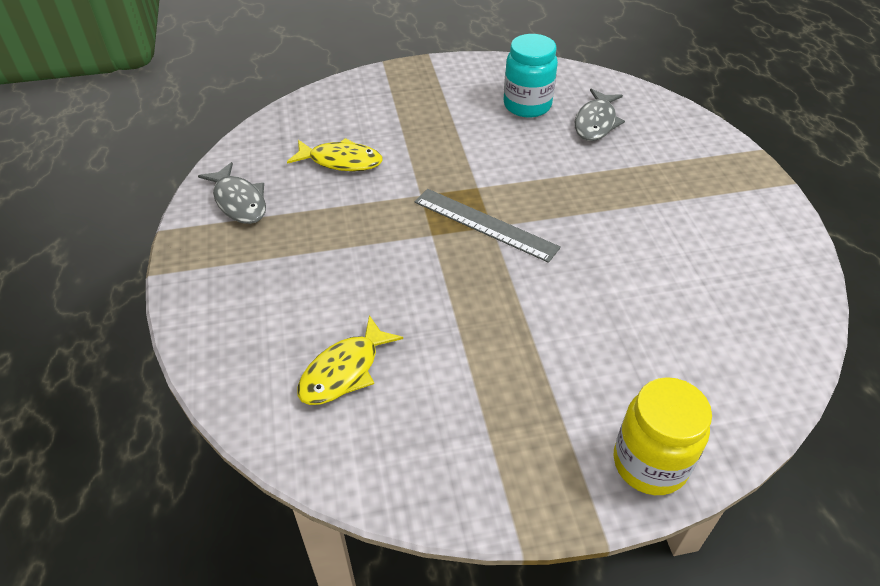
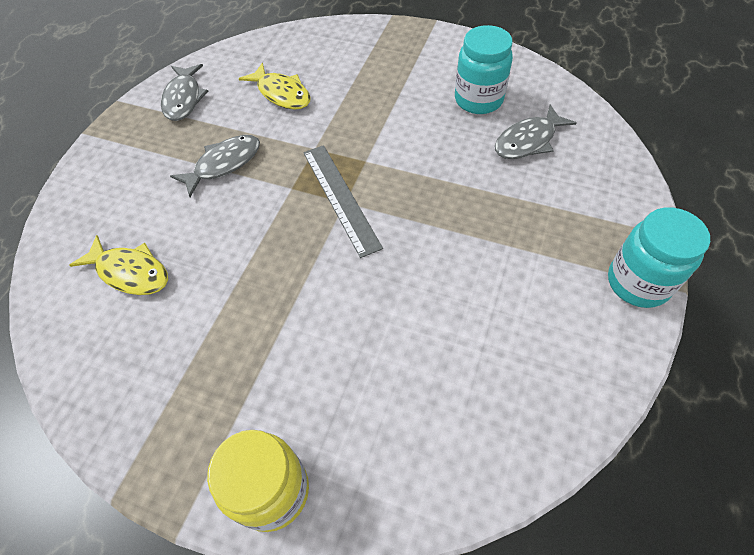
camera: 35 degrees right, 10 degrees up
yellow fish [297,315,403,405] -> yellow fish turned 135 degrees counterclockwise [69,235,168,295]
none -> grey fish [170,135,260,197]
none -> turquoise jar [608,207,710,308]

